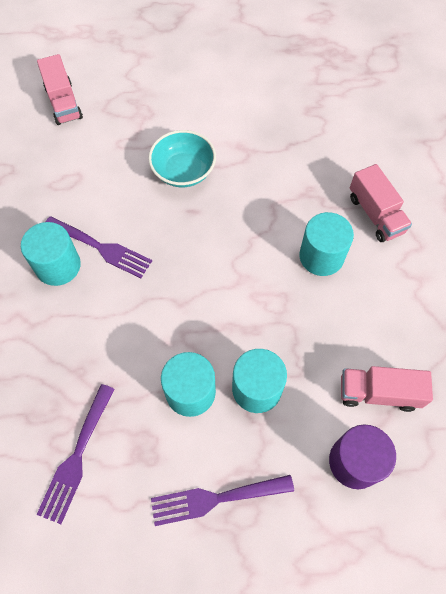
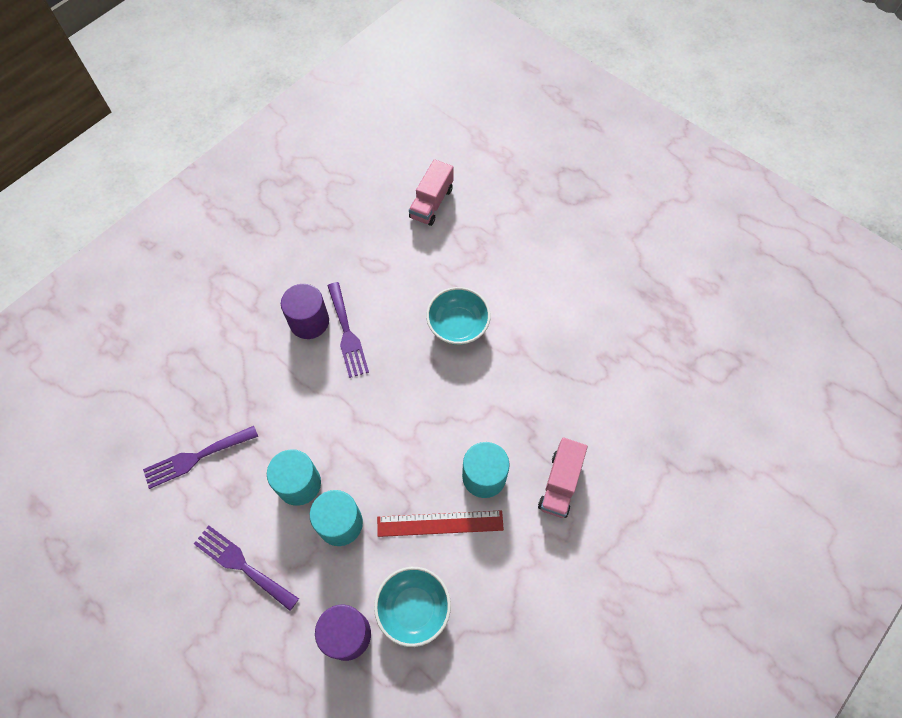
camera: 45 degrees right, 0 degrees up
turquoise cylinder [21,222,81,286] -> purple cylinder [281,284,329,339]
pink truck [341,366,433,412] -> turquoise bowl [374,567,451,647]
none -> red ruler [377,510,504,537]

